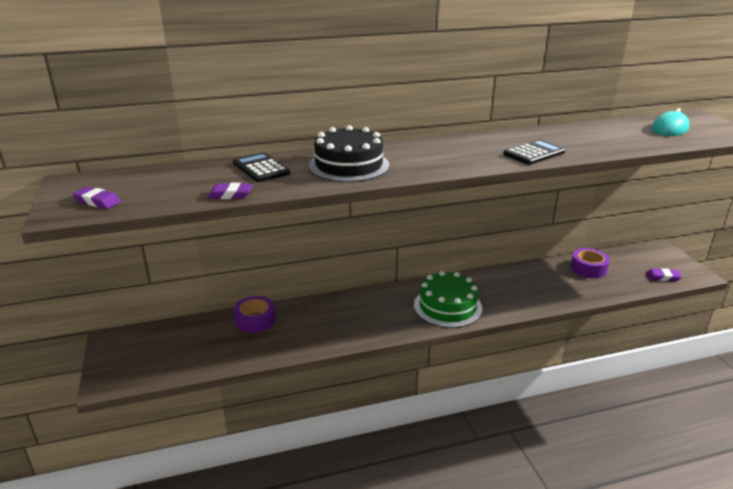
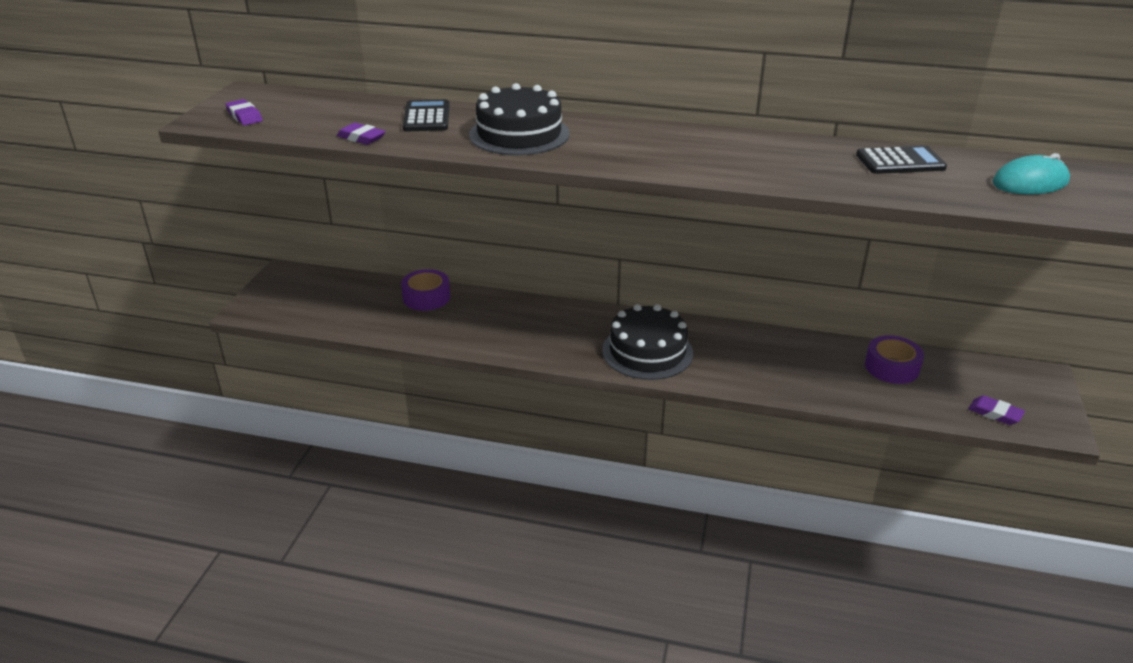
camera: 30 degrees right, 5 degrees up
green cake [414,271,482,328] -> black cake [602,304,693,380]
black calculator [503,140,565,165] -> black calculator moved to [856,146,947,174]

